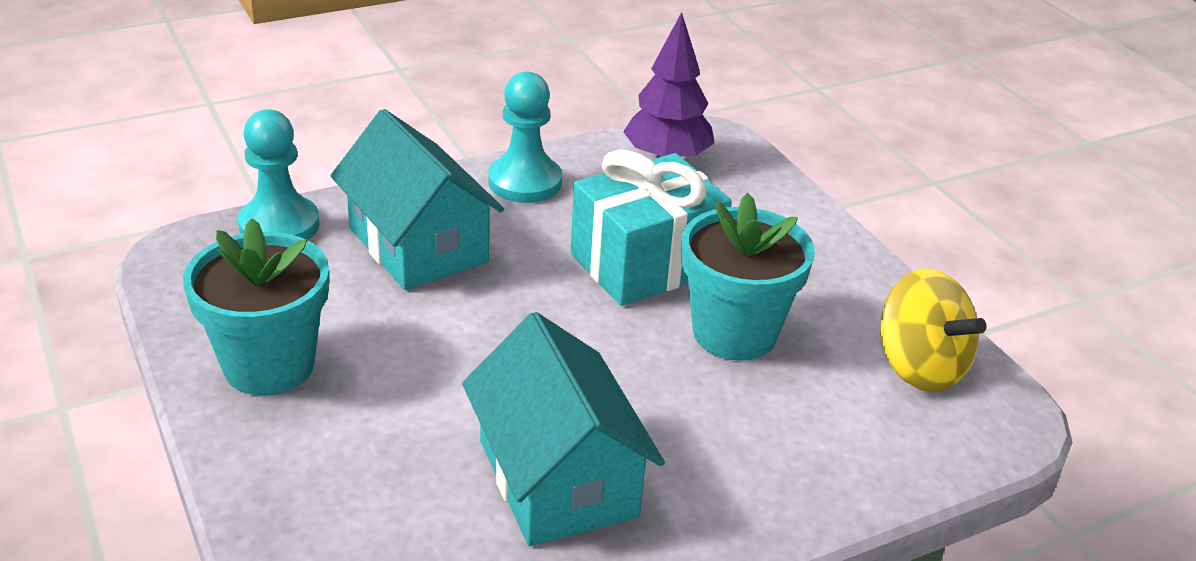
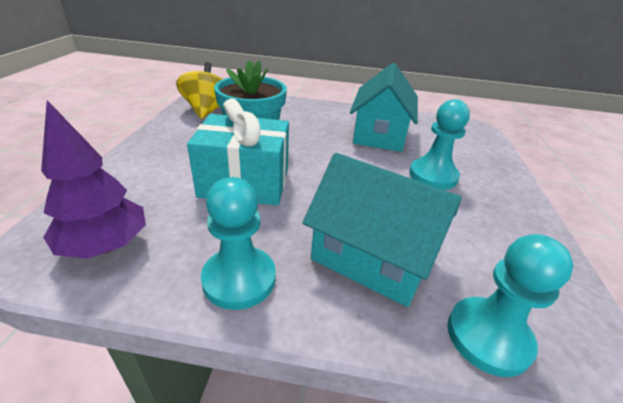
camera: 145 degrees left, 0 degrees up
turquoise flower pot [183,218,329,395] -> none
turquoise house [330,109,504,290] -> turquoise house turned 60 degrees counterclockwise [303,153,462,307]
none -> turquoise pawn [409,99,470,190]

